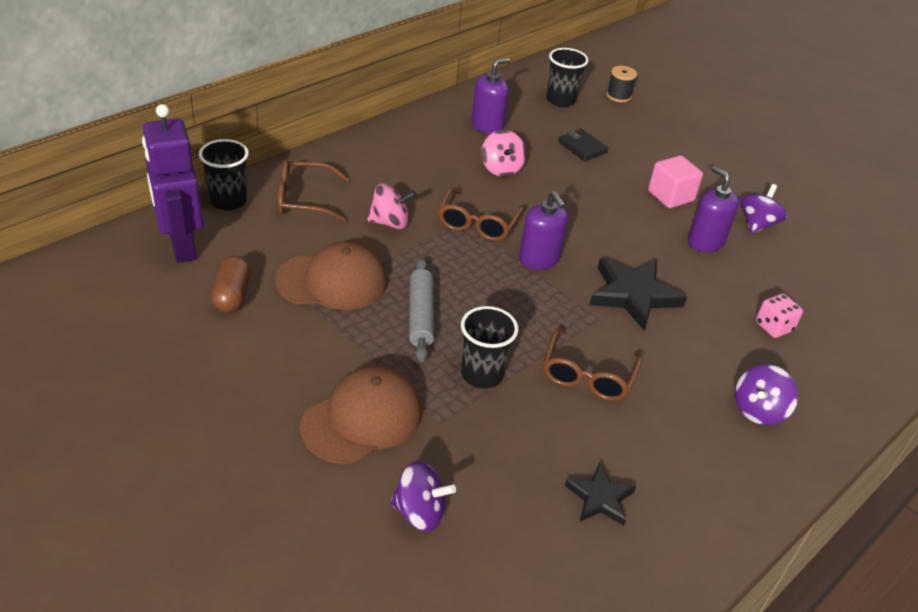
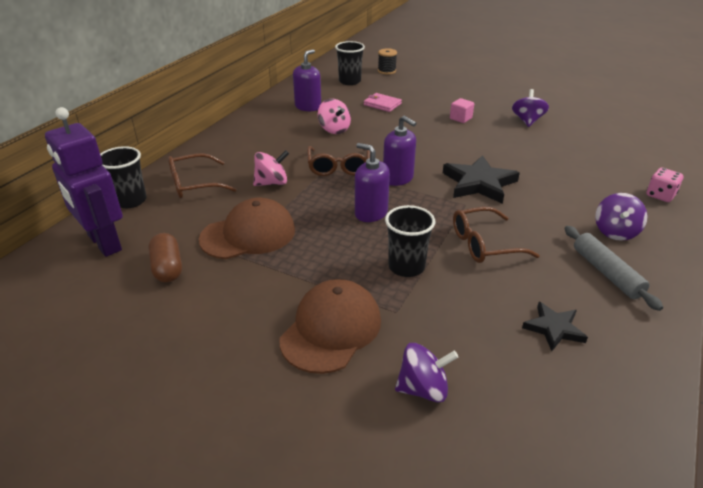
camera: 15 degrees left, 5 degrees down
grey rolling pin [409,258,434,363] -> grey rolling pin moved to [564,226,663,311]
brown glasses [543,328,642,401] -> brown glasses turned 75 degrees clockwise [453,207,540,263]
black wallet [558,129,608,161] -> pink wallet [364,93,402,112]
pink cube [648,155,703,208] -> pink cube [450,98,474,123], size x0.65
purple soap dispenser [688,166,739,252] -> purple soap dispenser moved to [355,143,390,222]
pink dice [756,294,803,338] -> pink dice moved to [646,168,684,202]

